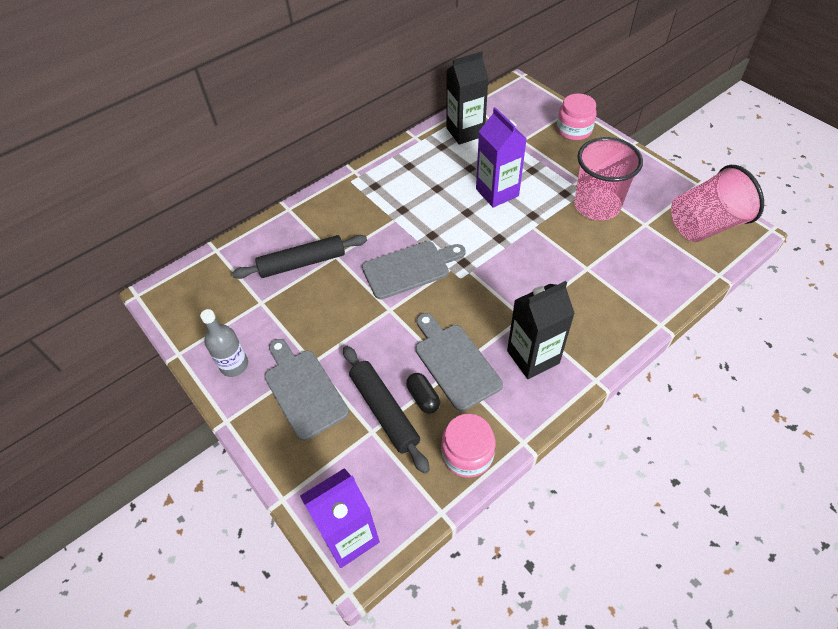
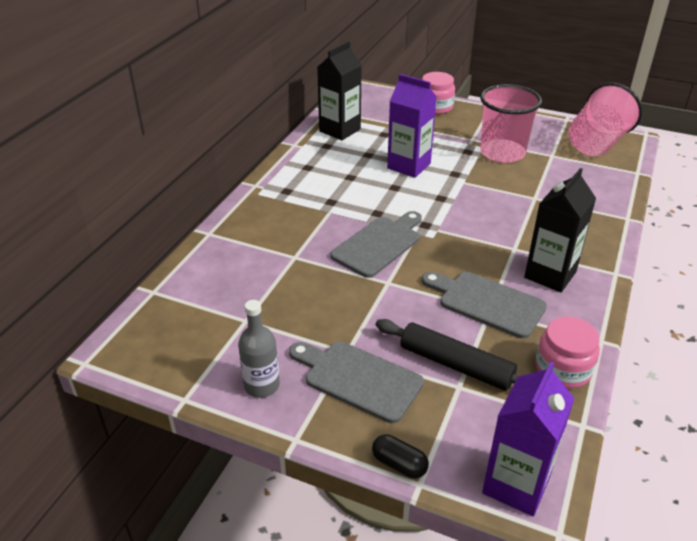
camera: 30 degrees left, 15 degrees down
black rolling pin [232,235,367,279] -> none
black capsule [406,373,440,414] -> black capsule moved to [372,434,429,478]

